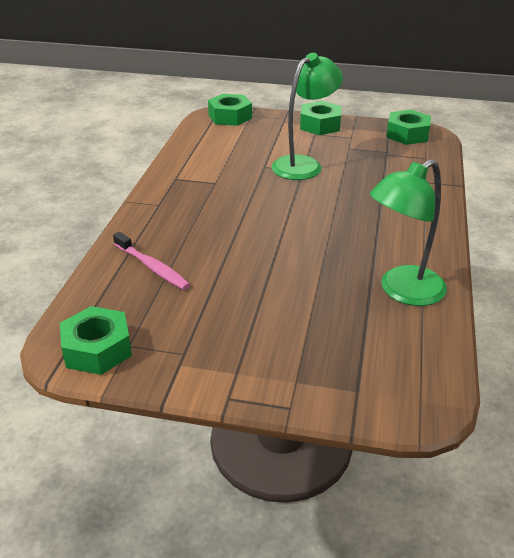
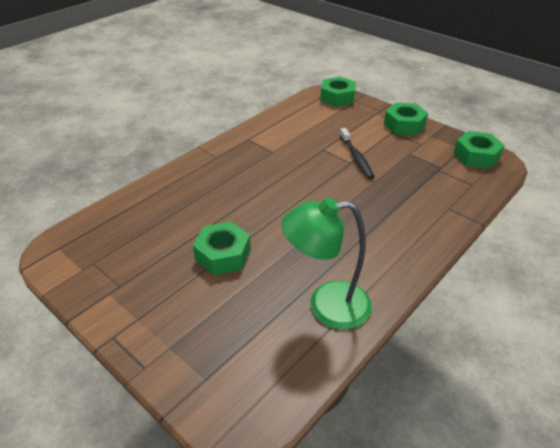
camera: 30 degrees right, 5 degrees up
green nut [60,306,132,375] -> green nut moved to [193,221,251,275]
pink toothbrush [113,232,190,290] -> none
green lamp [272,53,343,180] -> black toothbrush [340,128,375,179]

